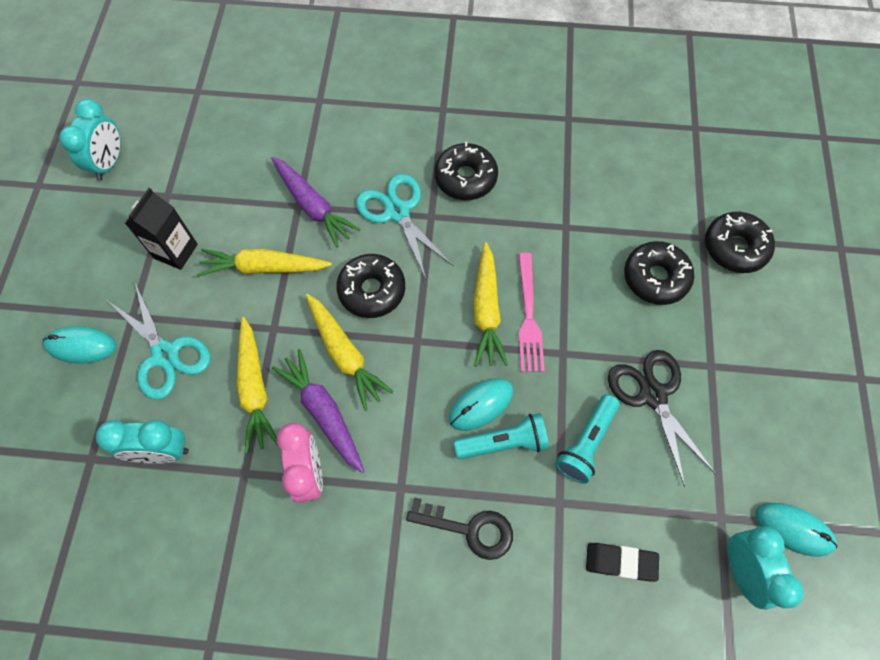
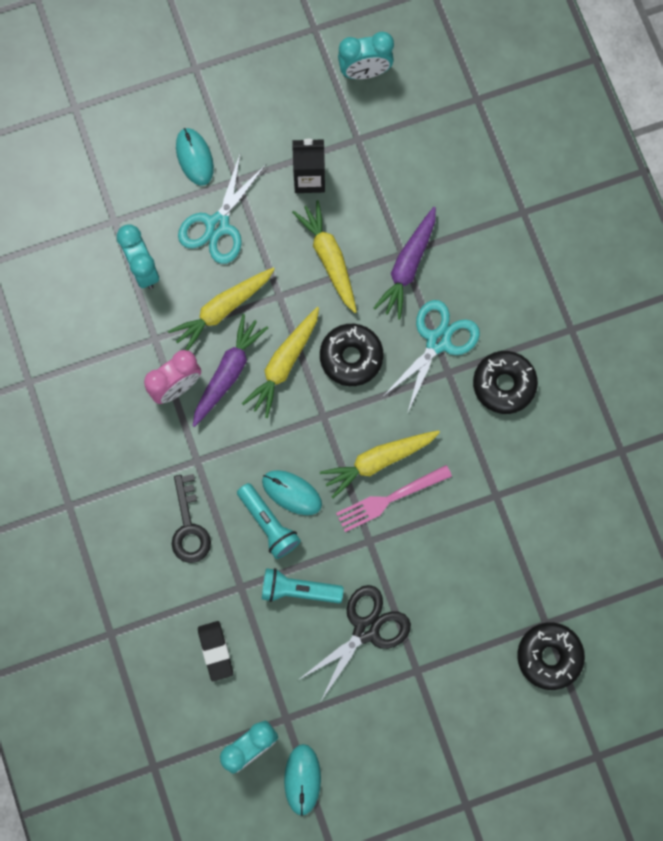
camera: 65 degrees right, 10 degrees up
black donut [624,241,694,305] -> none

